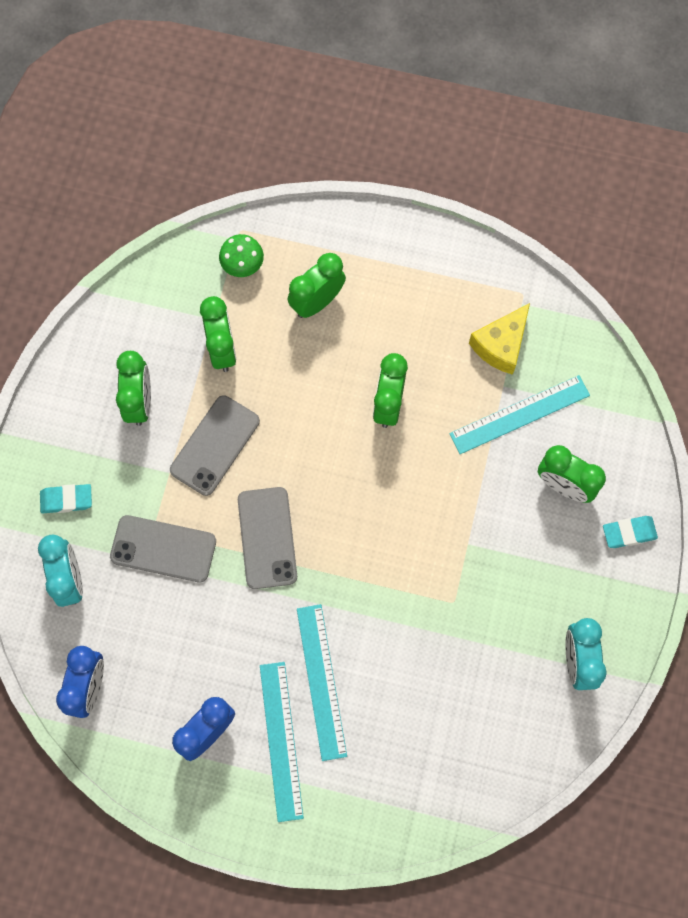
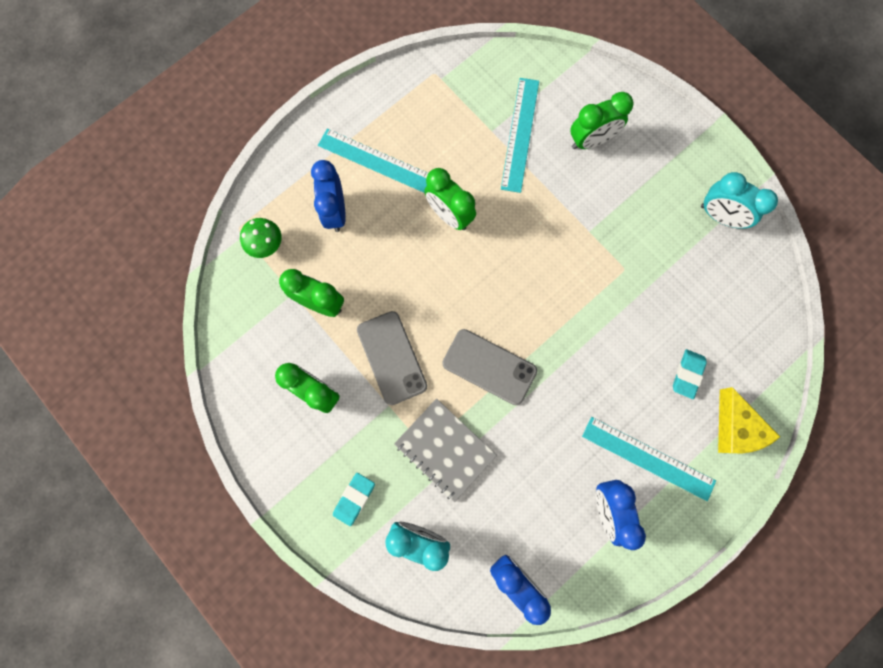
camera: 55 degrees left, 5 degrees up
grey phone [110,515,216,582] -> grey notebook [394,399,497,502]
green clock [288,253,346,318] -> blue clock [311,160,346,232]
turquoise ruler [297,604,347,761] -> turquoise ruler moved to [318,129,428,193]
yellow cheese [469,303,530,375] -> yellow cheese moved to [718,387,780,454]
turquoise eraser [603,516,658,548] -> turquoise eraser moved to [673,349,707,399]

